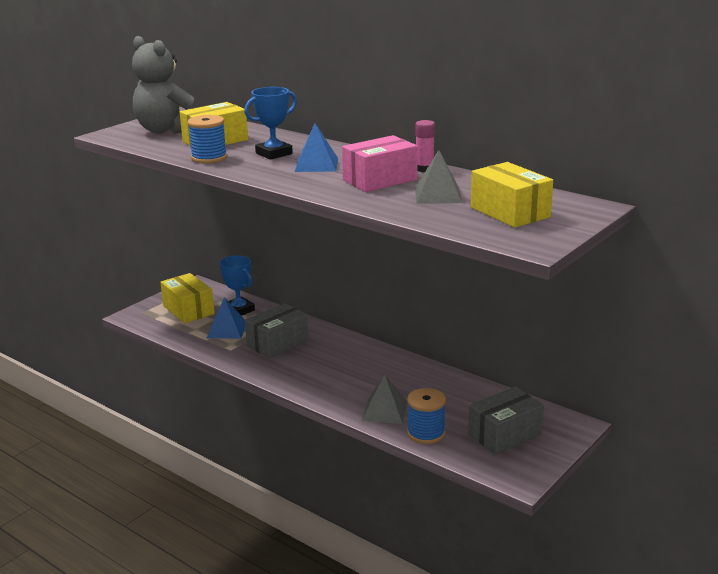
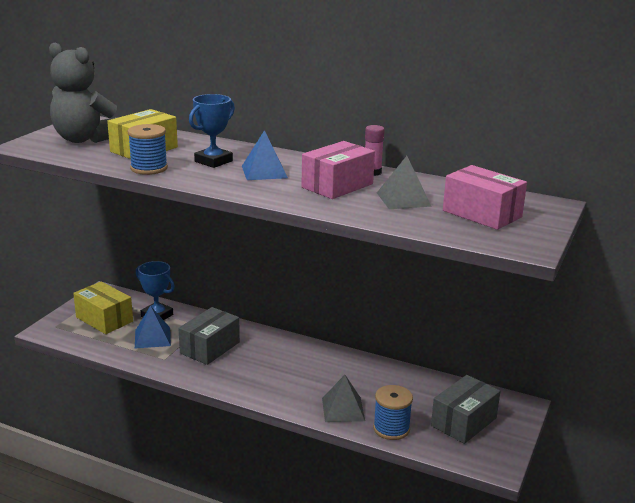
camera: 15 degrees left, 0 degrees up
yellow box [471,162,553,228] -> pink box [443,165,527,230]

